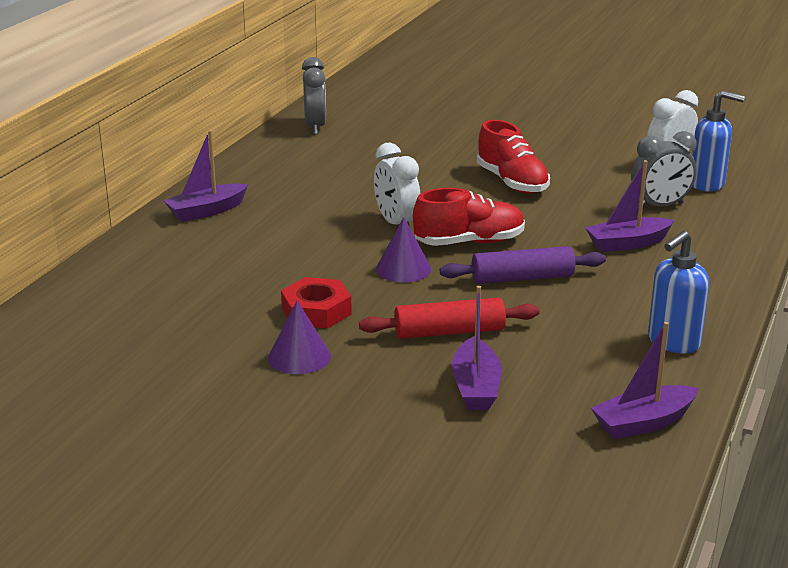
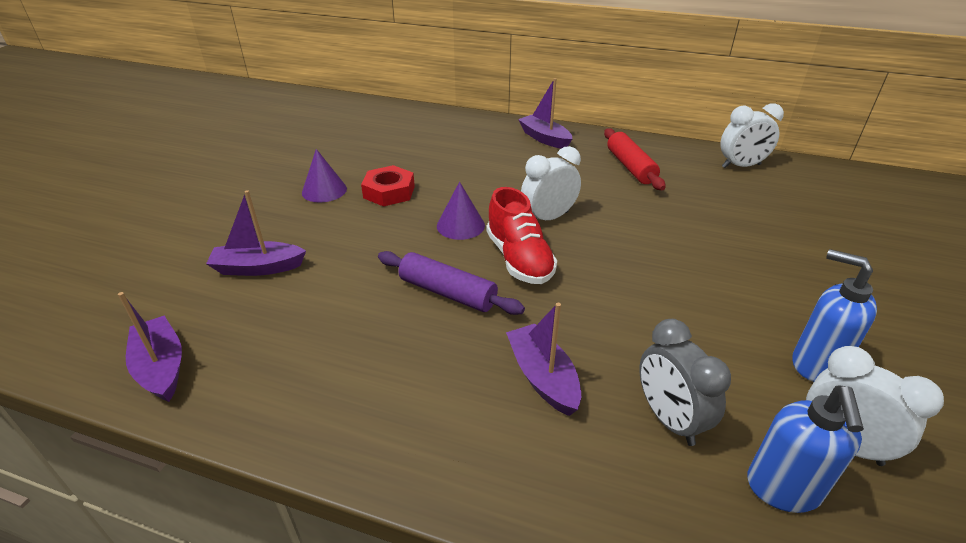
camera: 85 degrees right, 10 degrees up
grey clock [302,57,326,134] -> white clock [720,103,784,168]
red rolling pin [359,298,540,339] -> red rolling pin moved to [604,128,666,190]
purple rolling pin [440,246,606,284] -> purple rolling pin turned 45 degrees counterclockwise [378,251,525,315]
red shoe [477,120,550,194] -> none
blue soap dispenser [648,231,709,354] -> blue soap dispenser moved to [792,249,877,382]

